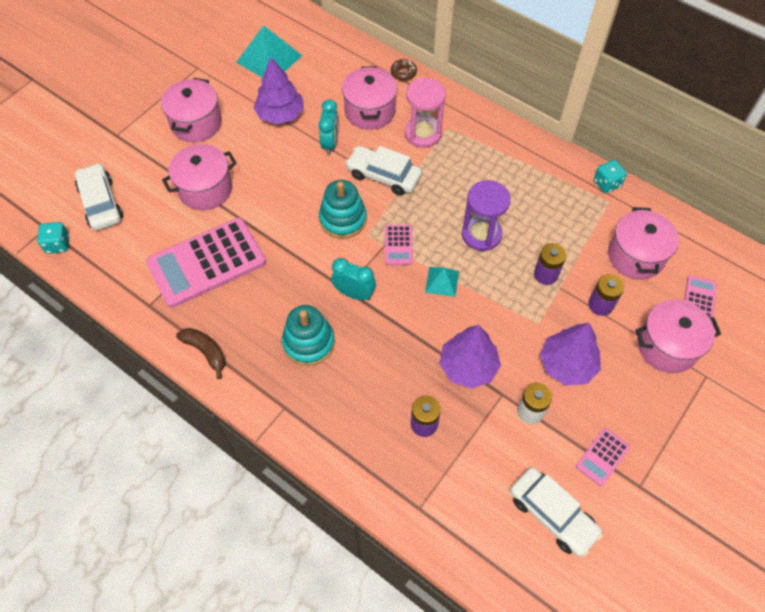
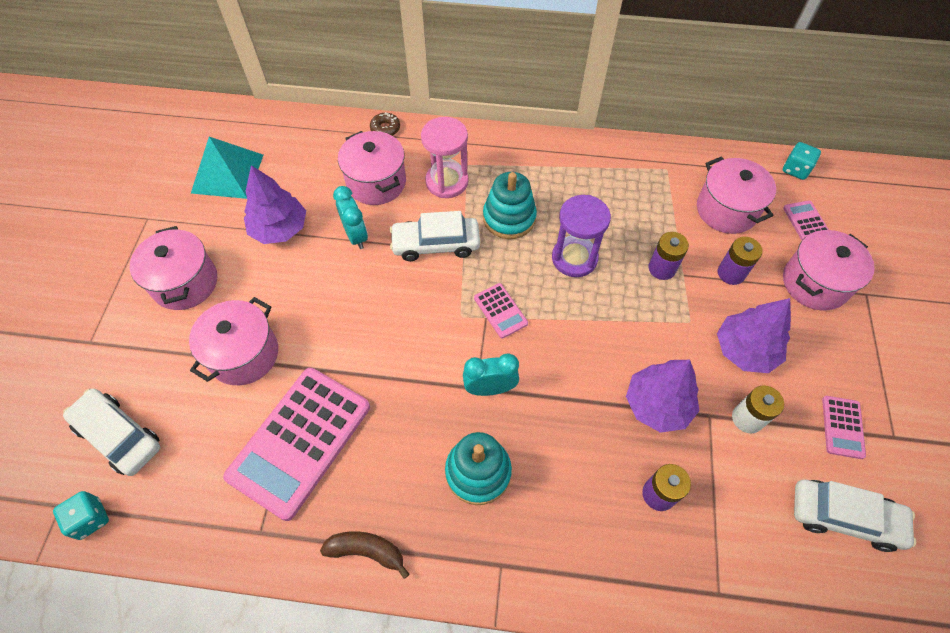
camera: 30 degrees left, 0 degrees up
turquoise stacking toy [319,180,367,239] -> turquoise stacking toy moved to [483,172,537,239]
turquoise pyramid [425,267,459,297] -> none
turquoise dice [594,160,627,193] -> turquoise dice moved to [783,142,821,180]

